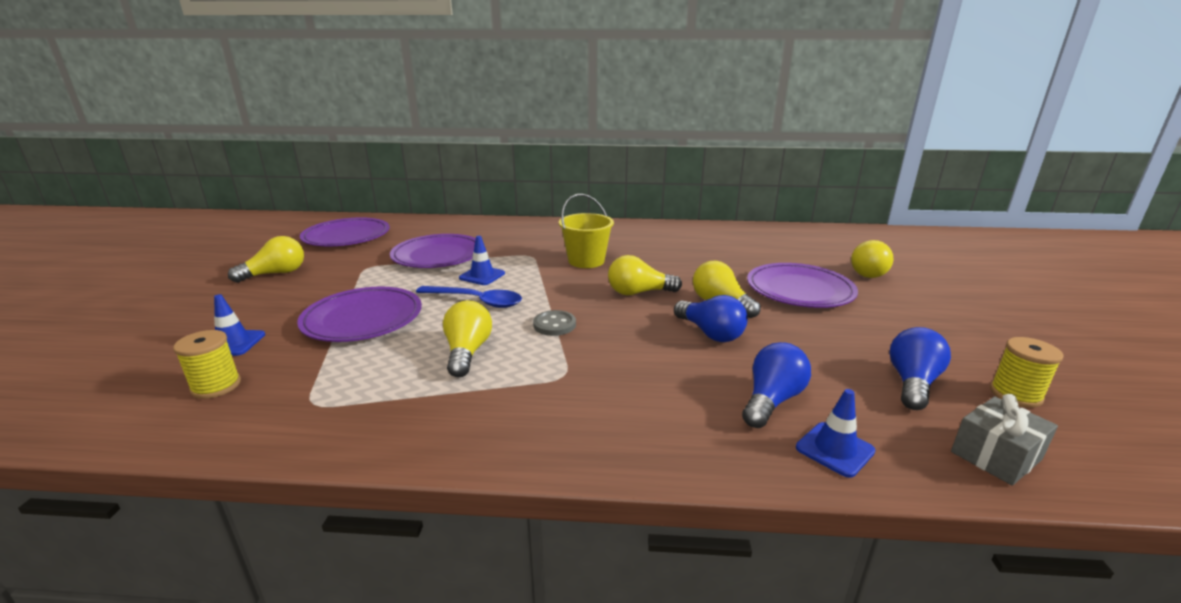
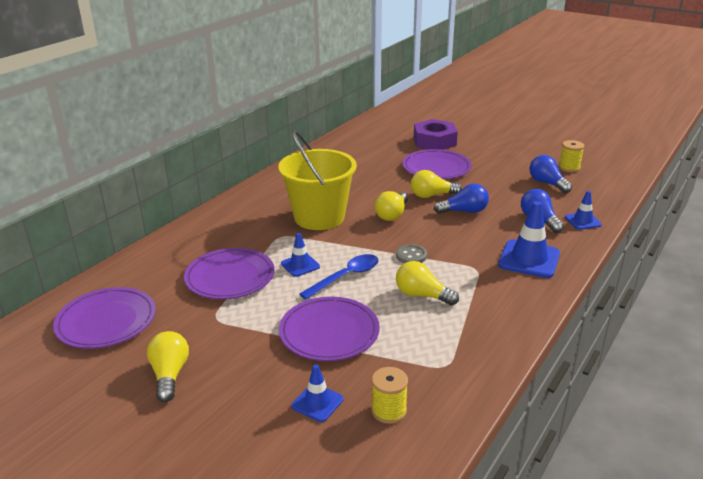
camera: 60 degrees left, 5 degrees up
yellow bucket [559,194,614,268] -> yellow bucket [278,130,357,230], size x1.67
yellow light bulb [851,240,894,278] -> purple nut [414,119,458,150]
grey gift [951,394,1058,486] -> none
none -> blue traffic cone [498,201,560,278]

